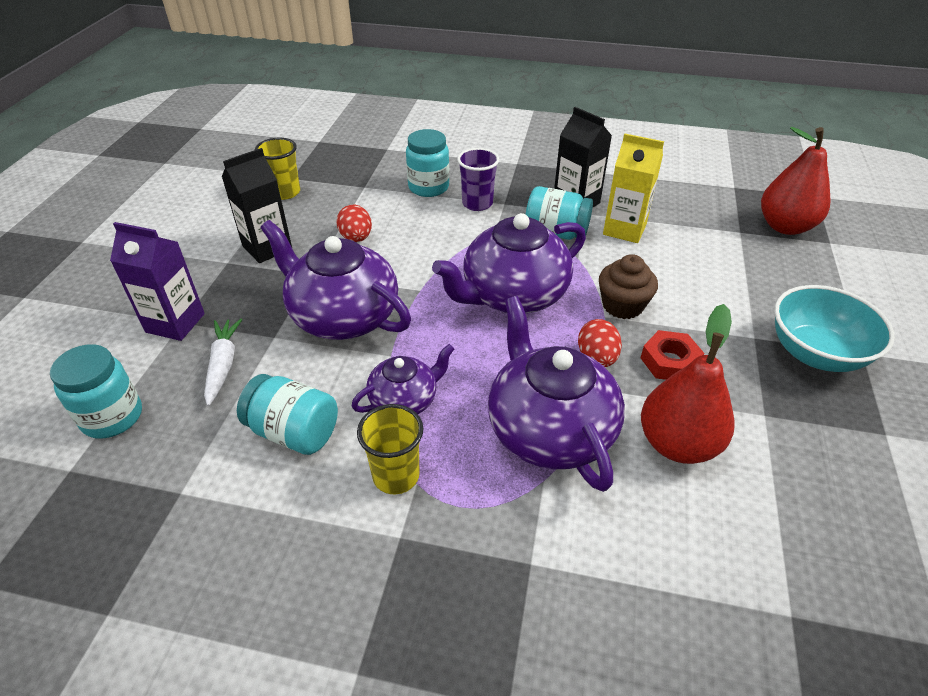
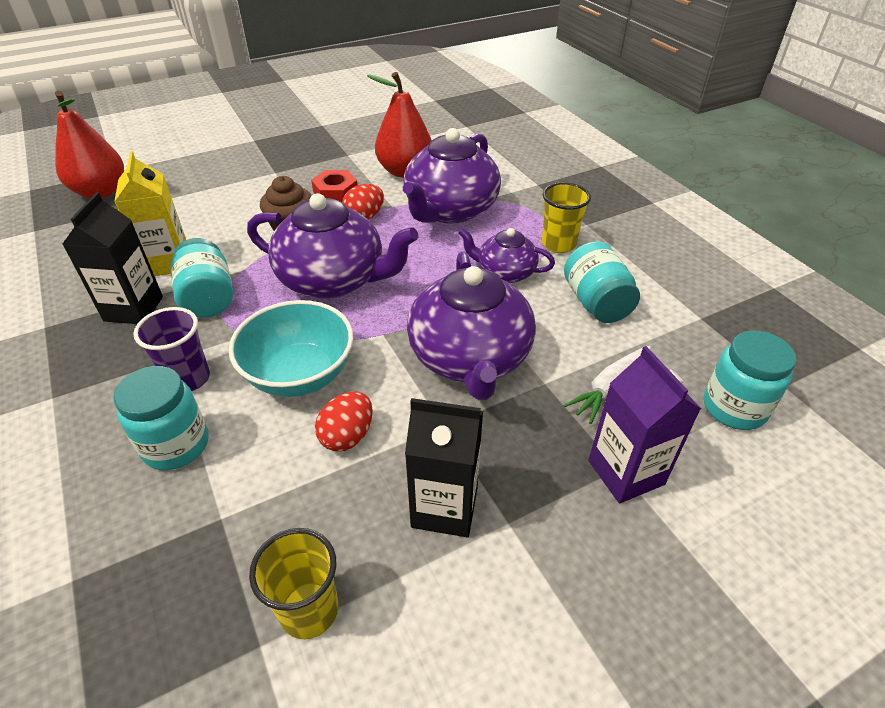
camera: 130 degrees left, 0 degrees up
turquoise bowl [774,285,895,372] -> turquoise bowl moved to [229,300,353,397]

